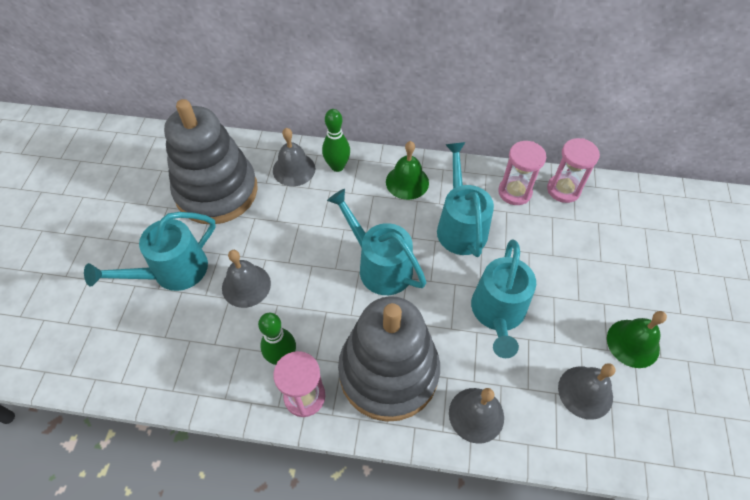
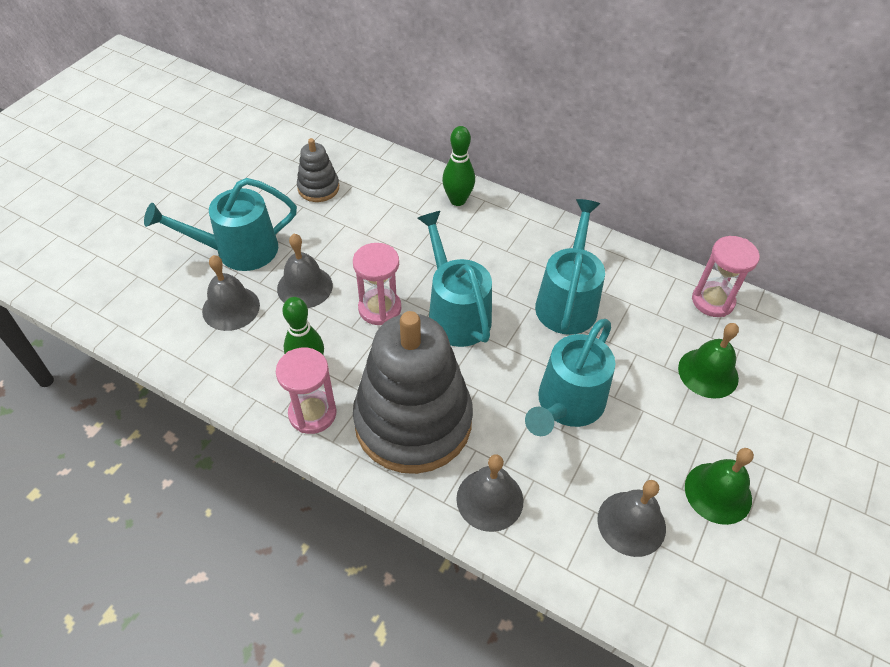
camera: 20 degrees right, 5 degrees down
grey stacking toy [164,99,258,224] -> grey stacking toy [297,138,339,202], size x0.45
grey bell [273,128,316,186] -> grey bell moved to [202,255,260,331]
green bell [386,141,429,200] -> green bell moved to [678,323,739,399]
pink hourglass [498,141,546,205] -> pink hourglass moved to [353,243,401,325]

